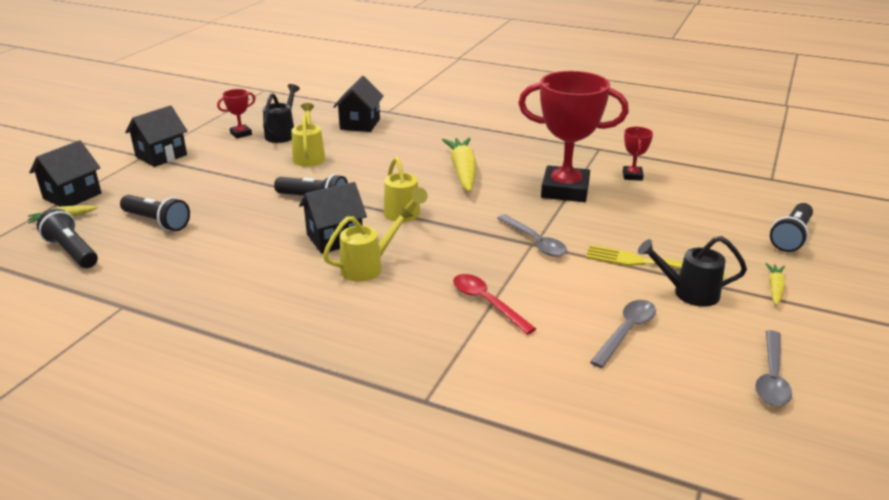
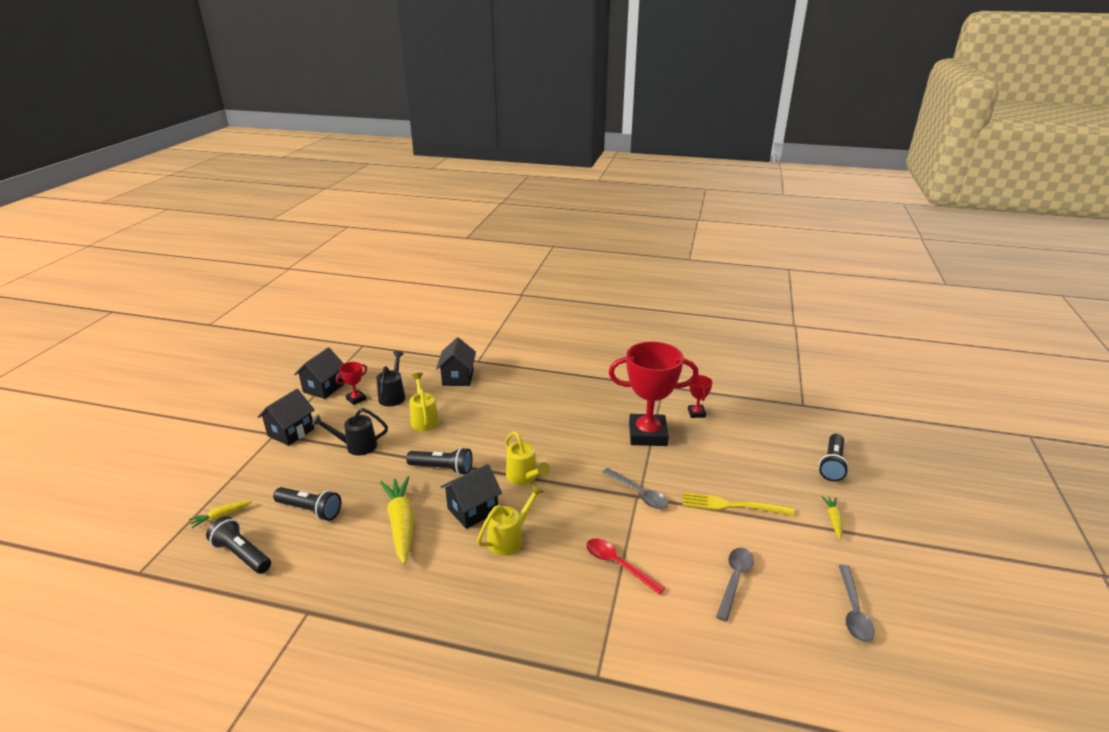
camera: 10 degrees left, 0 degrees up
black house [29,140,101,207] -> black house moved to [294,347,344,399]
yellow carrot [442,137,477,192] -> yellow carrot moved to [380,476,414,564]
black watering can [638,236,747,307] -> black watering can moved to [312,408,388,455]

